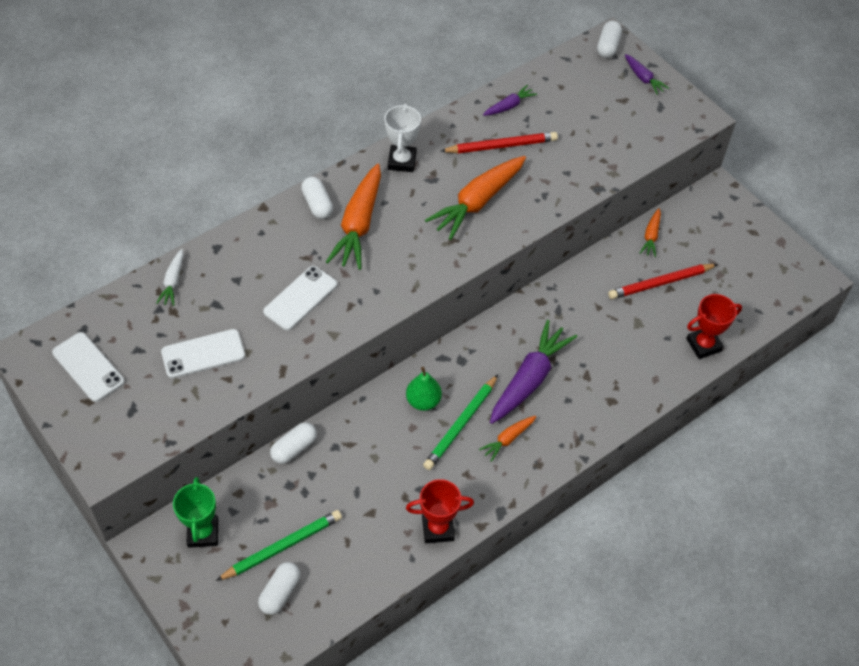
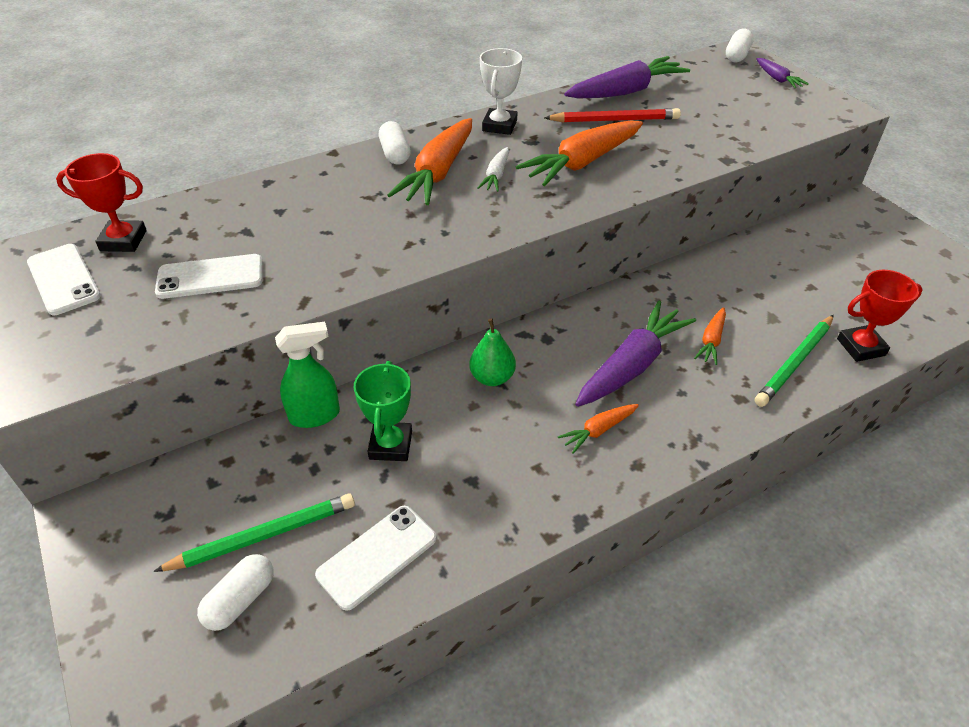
camera: 10 degrees right, 10 degrees down
white carrot [156,249,184,306] -> white carrot moved to [477,147,509,192]
green trophy [173,477,218,548] -> green trophy moved to [354,361,412,461]
white phone [263,266,337,331] -> white phone moved to [315,506,436,611]
white capsule [270,422,317,464] -> green spray bottle [275,322,340,428]
red trophy [406,479,474,543] -> red trophy moved to [56,153,147,252]
green pencil [423,374,498,470] -> green pencil moved to [755,315,834,407]
purple carrot [483,85,537,116] -> purple carrot [564,56,690,98], size x2.01
red pencil [608,264,718,299] -> none
orange carrot [640,208,661,257] -> orange carrot moved to [694,307,726,365]

